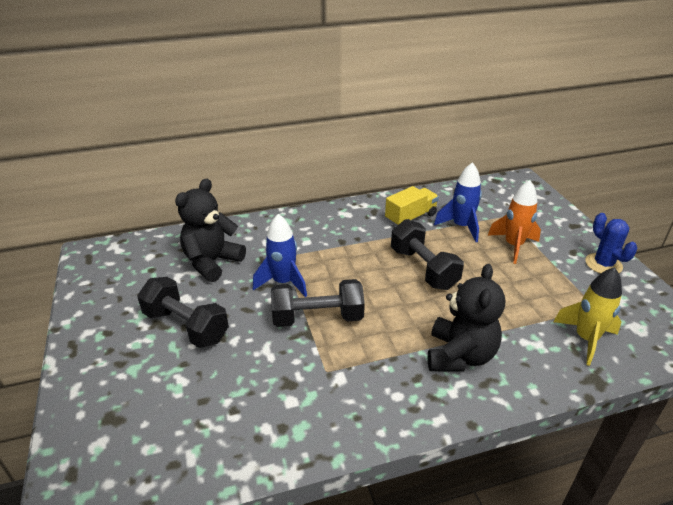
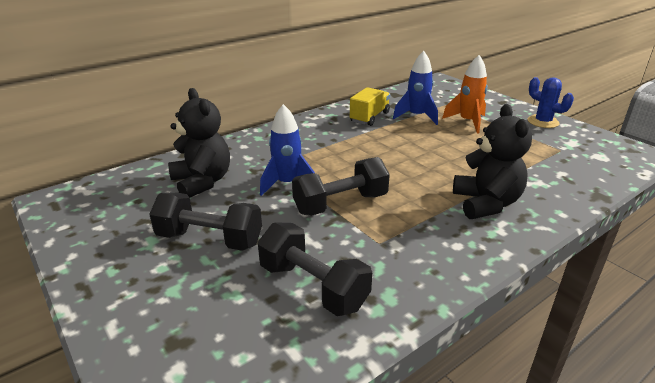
camera: 20 degrees left, 5 degrees down
black teddy bear [175,179,246,282] -> black teddy bear turned 135 degrees clockwise [168,88,230,198]
black dumbbell [391,219,464,290] -> black dumbbell moved to [258,222,372,316]
yellow rocket [553,267,622,366] -> none

